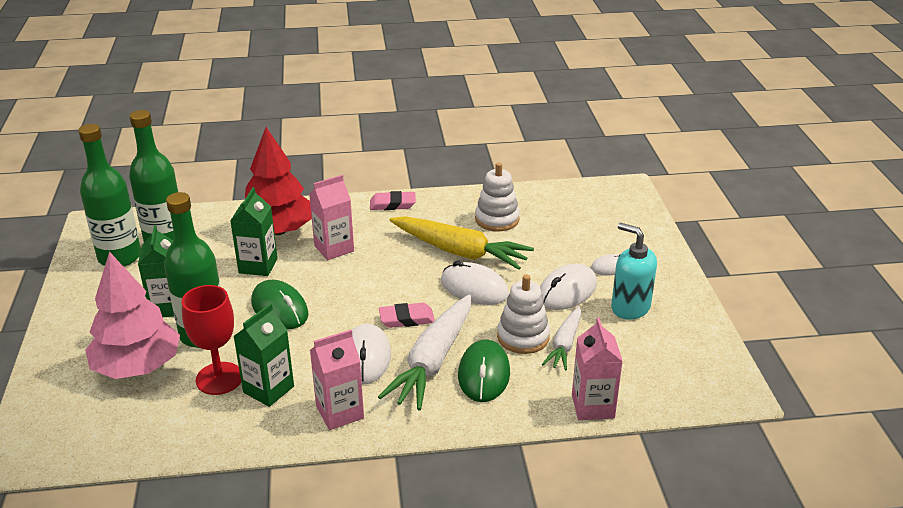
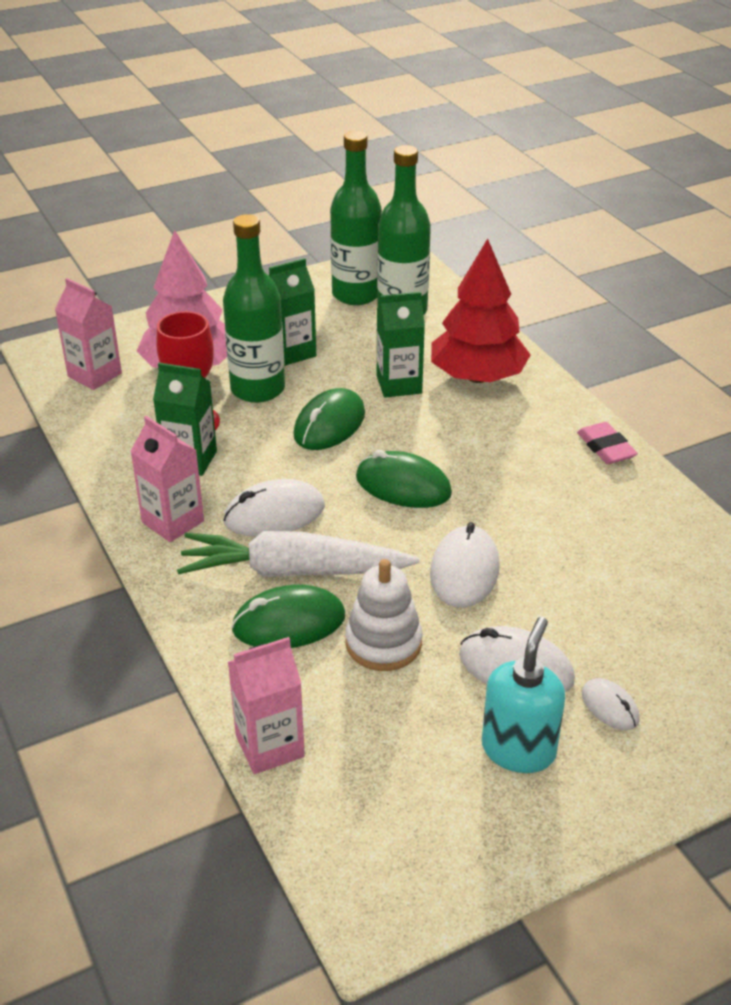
camera: 70 degrees right, 5 degrees up
pink carton [309,175,354,260] -> pink carton moved to [55,278,122,390]
pink eraser [379,303,435,328] -> none
yellow carrot [389,216,534,270] -> none
white stacking toy [475,162,520,231] -> none
white carrot [542,306,581,371] -> none
none -> green mouse [356,450,452,508]

